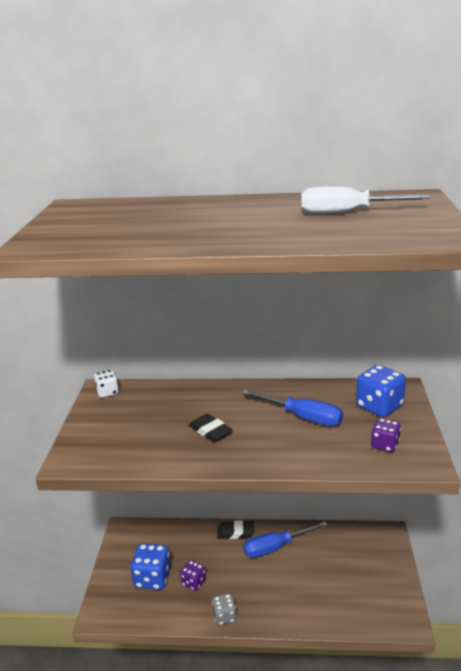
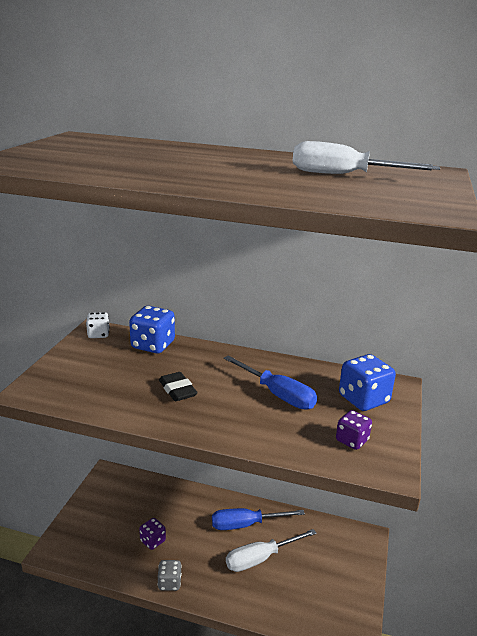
camera: 10 degrees right, 0 degrees up
blue dice [130,543,171,590] -> blue dice moved to [129,306,175,353]
black eraser [217,520,254,539] -> none
none -> white screwdriver [226,529,317,572]

